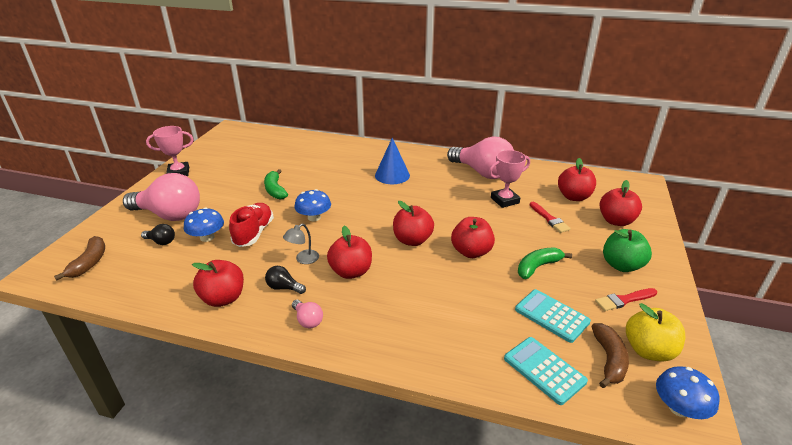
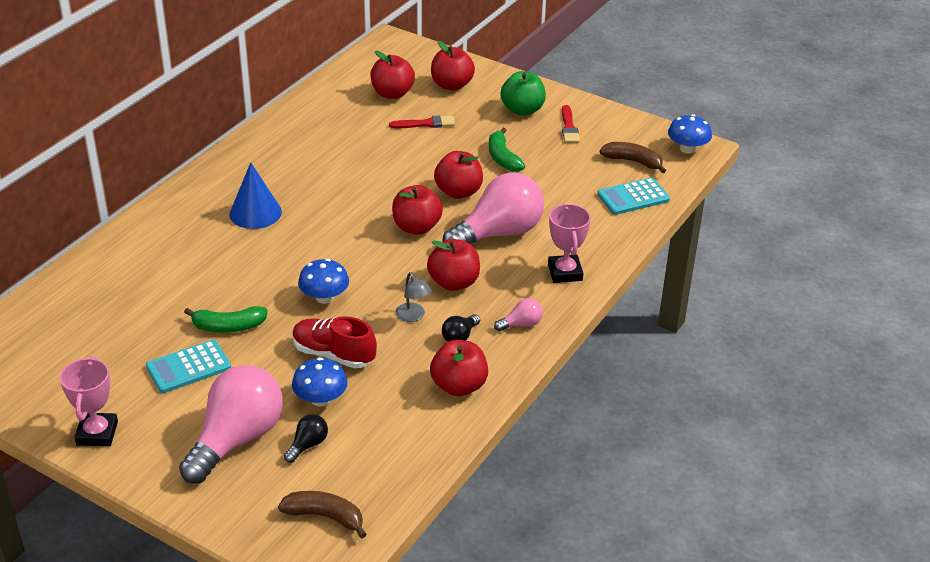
camera: 75 degrees left, 5 degrees up
pink light bulb [447,137,514,179] -> pink light bulb moved to [443,173,544,244]
pink trophy [489,150,530,208] -> pink trophy moved to [548,203,591,283]
turquoise calculator [515,289,591,343] -> turquoise calculator moved to [146,340,231,393]
yellow apple [626,303,685,362] -> none

